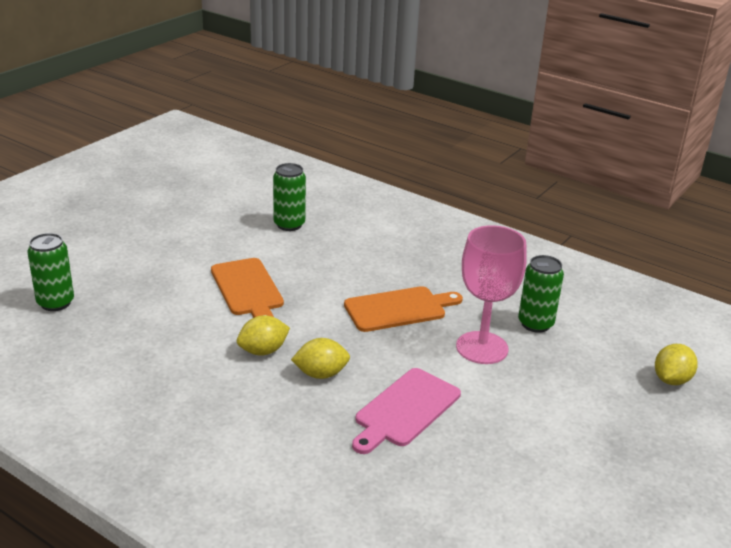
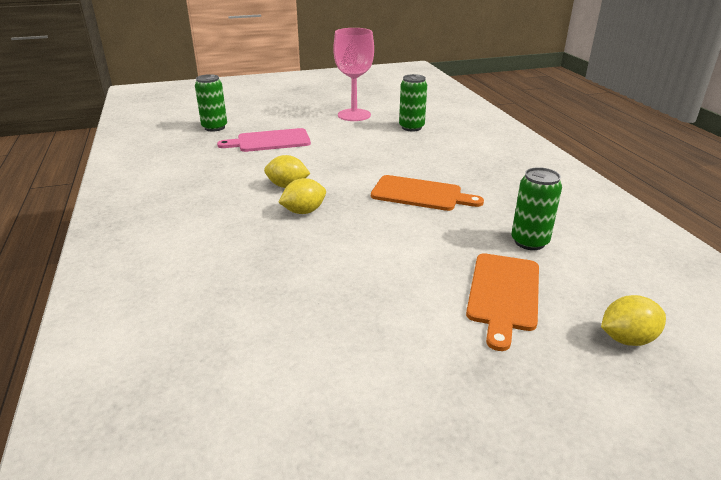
camera: 40 degrees right, 0 degrees up
orange cutting board [211,258,284,318] -> orange cutting board moved to [466,253,539,351]
yellow lemon [291,338,350,379] -> yellow lemon turned 60 degrees counterclockwise [278,178,326,214]
pink cutting board [352,368,461,454] -> pink cutting board moved to [217,128,311,152]
pink goblet [456,225,527,364] -> pink goblet moved to [333,28,374,121]

